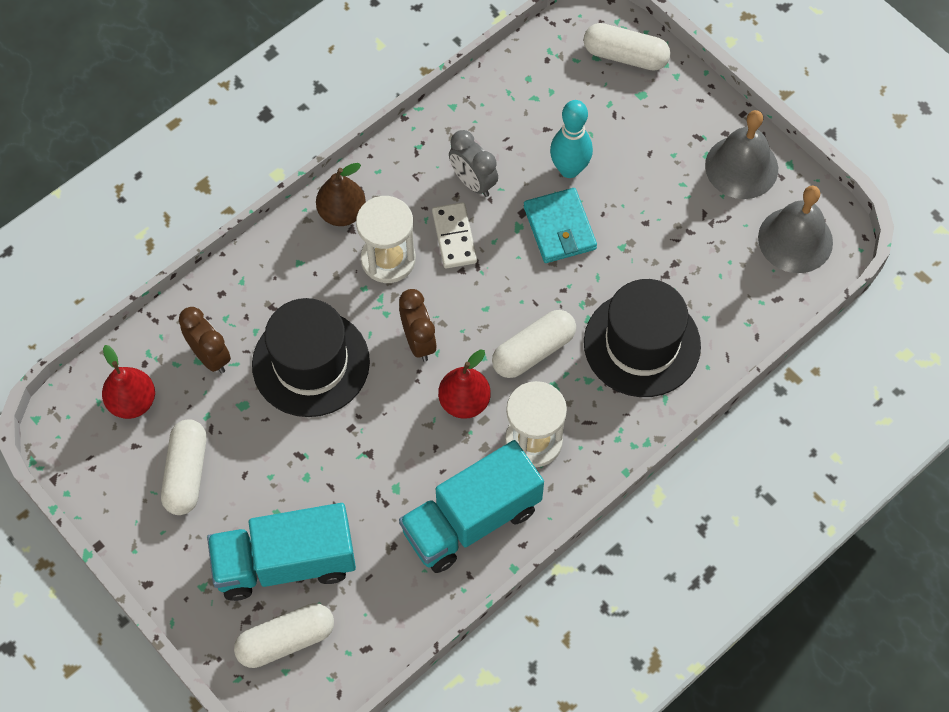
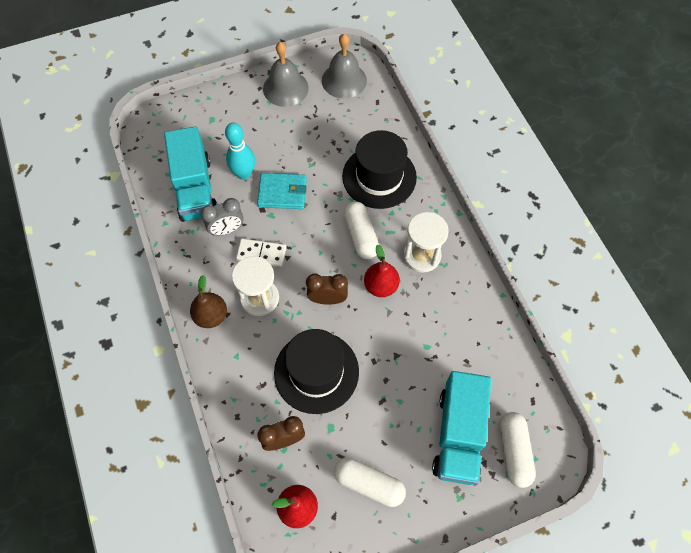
camera: 70 degrees left, 0 degrees up
turquoise truck [399,440,544,573] -> turquoise truck moved to [164,126,218,222]
white capsule [583,23,671,71] -> none

